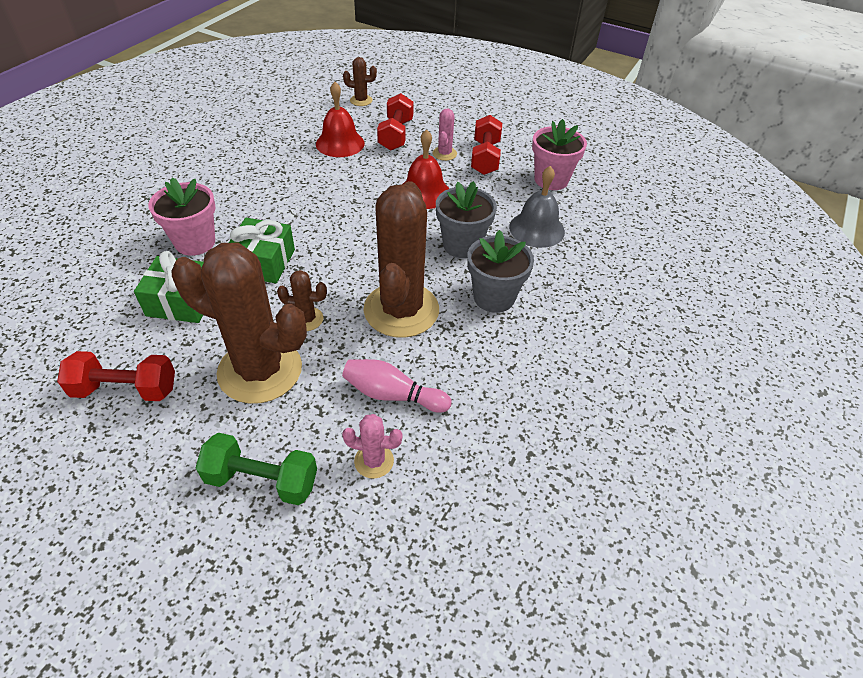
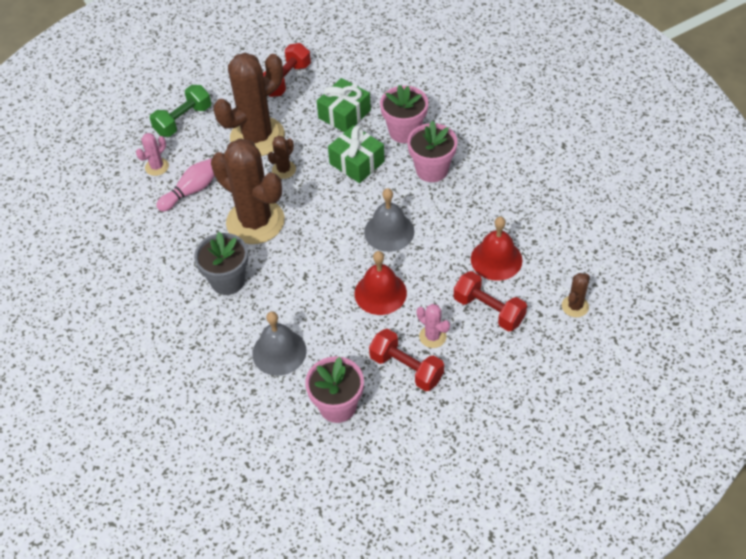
camera: 125 degrees right, 5 degrees up
grey flower pot [436,181,497,258] -> none
none -> grey bell [364,188,415,252]
none -> pink flower pot [407,121,457,182]

